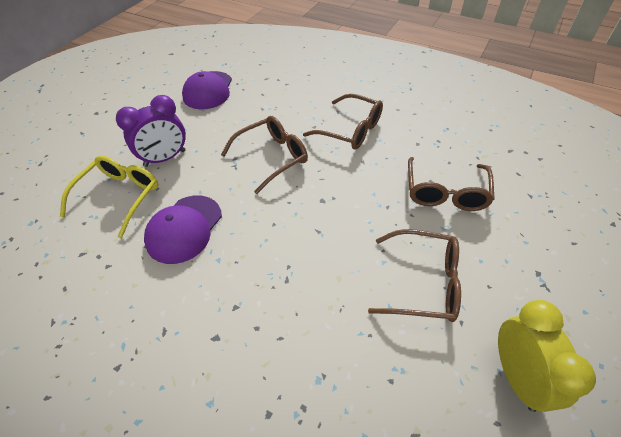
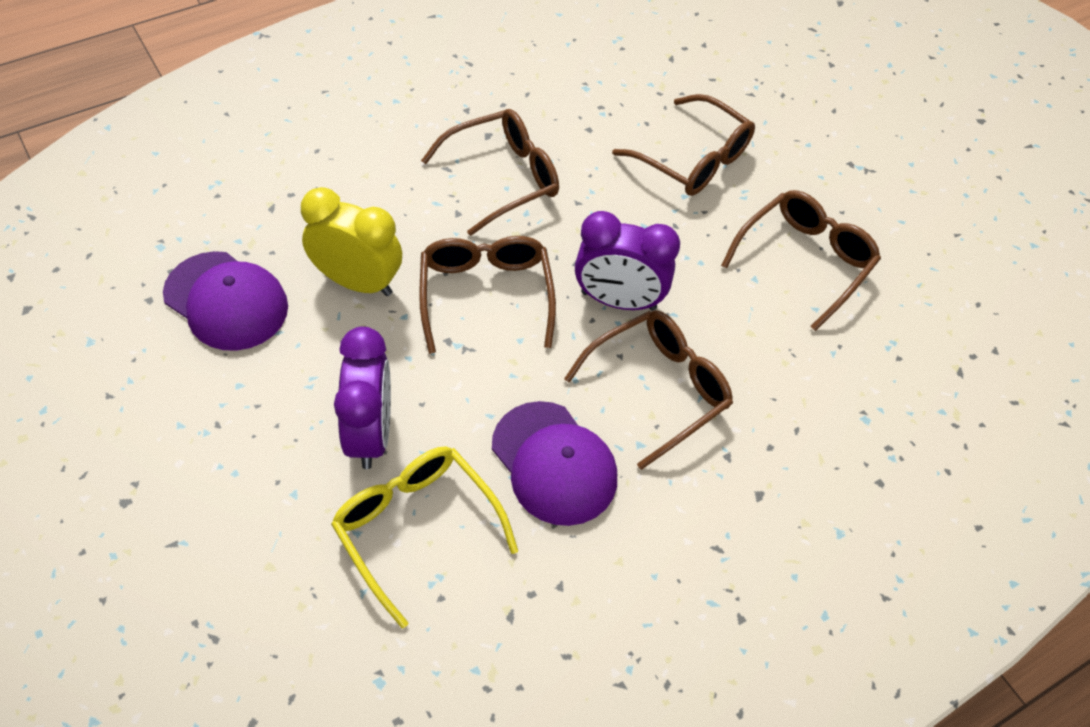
camera: 65 degrees left, 5 degrees up
yellow clock [498,300,596,412] -> yellow clock moved to [301,187,402,296]
none -> brown glasses [564,310,733,470]
none -> purple clock [575,211,680,311]

